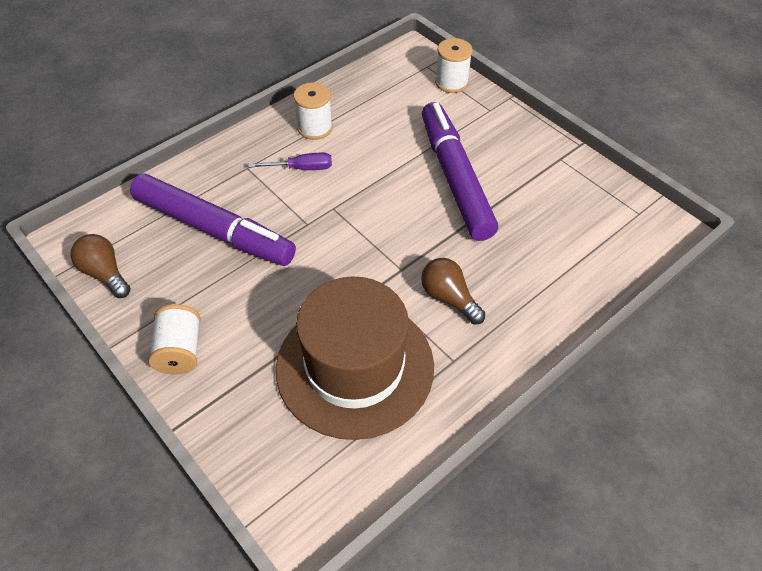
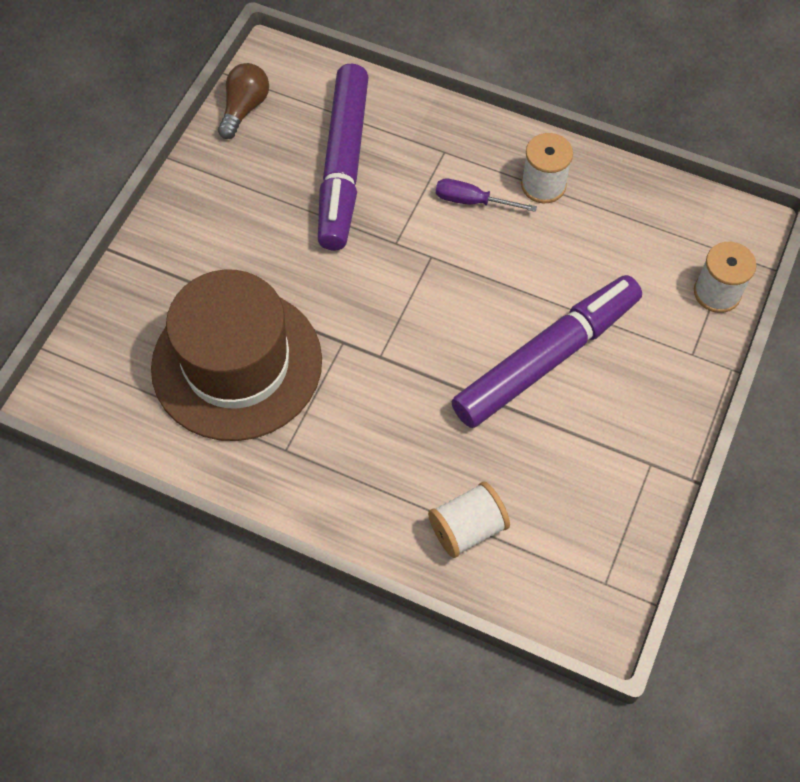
camera: 65 degrees right, 10 degrees up
white spool [149,304,201,375] -> white spool moved to [428,482,510,558]
purple screwdriver [248,153,332,170] -> purple screwdriver turned 135 degrees clockwise [436,179,537,212]
brown light bulb [421,258,486,324] -> none

